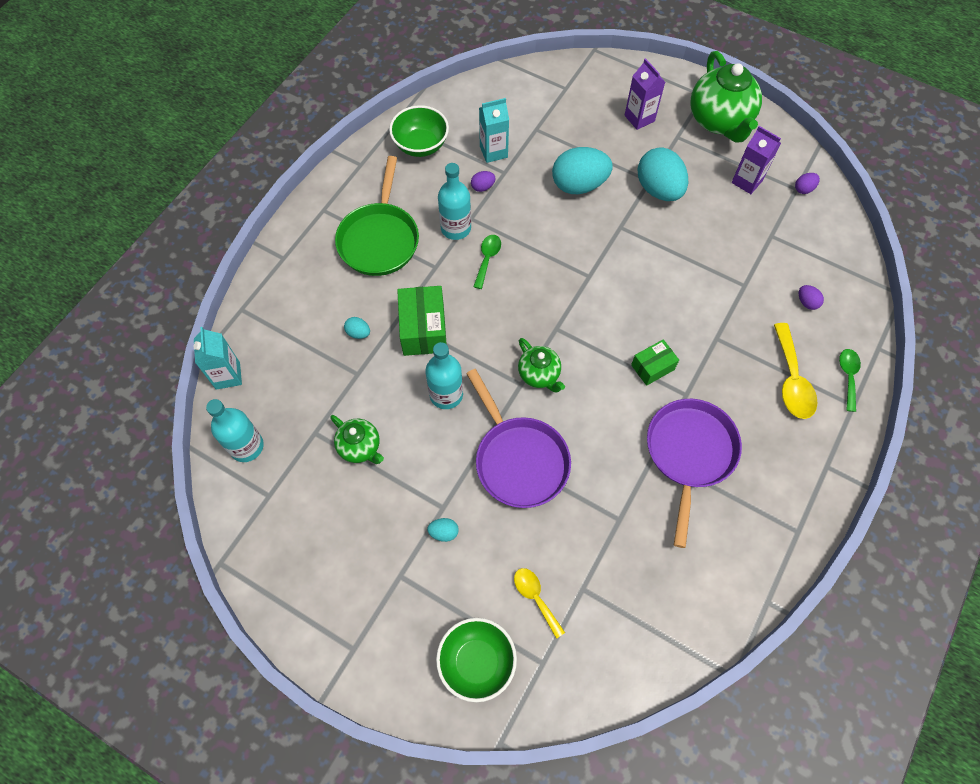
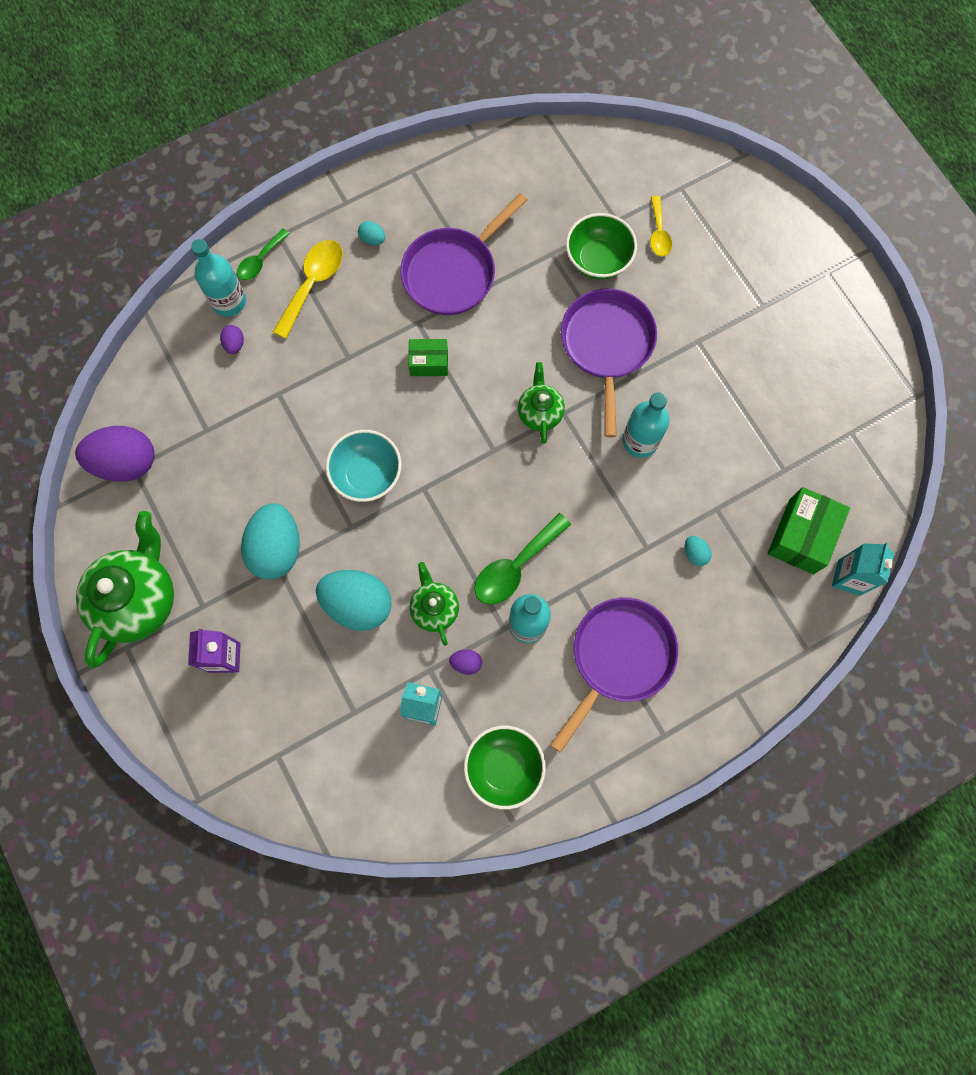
camera: 150 degrees left, 10 degrees up
turquoise bottle [206,399,264,462] -> turquoise bottle moved to [191,239,246,317]
green teapot [330,415,384,464] -> green teapot moved to [410,562,459,646]
green pan [335,156,419,276] -> purple pan [550,597,678,753]
green box [397,286,447,356] -> green box moved to [768,487,850,574]
turquoise egg [427,518,459,542] -> turquoise egg moved to [358,221,385,245]
green bowl [436,618,517,702] -> green bowl moved to [566,213,637,280]
green spoon [473,235,501,289] -> green spoon [474,513,571,605], size x1.60
purple carton [732,126,781,194] -> none
purple egg [795,173,820,194] -> purple egg [75,426,154,482], size x2.33
none -> turquoise bowl [326,430,402,502]

